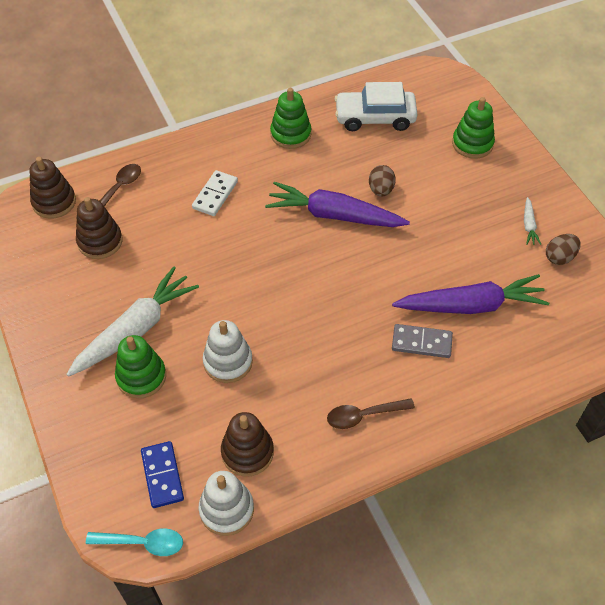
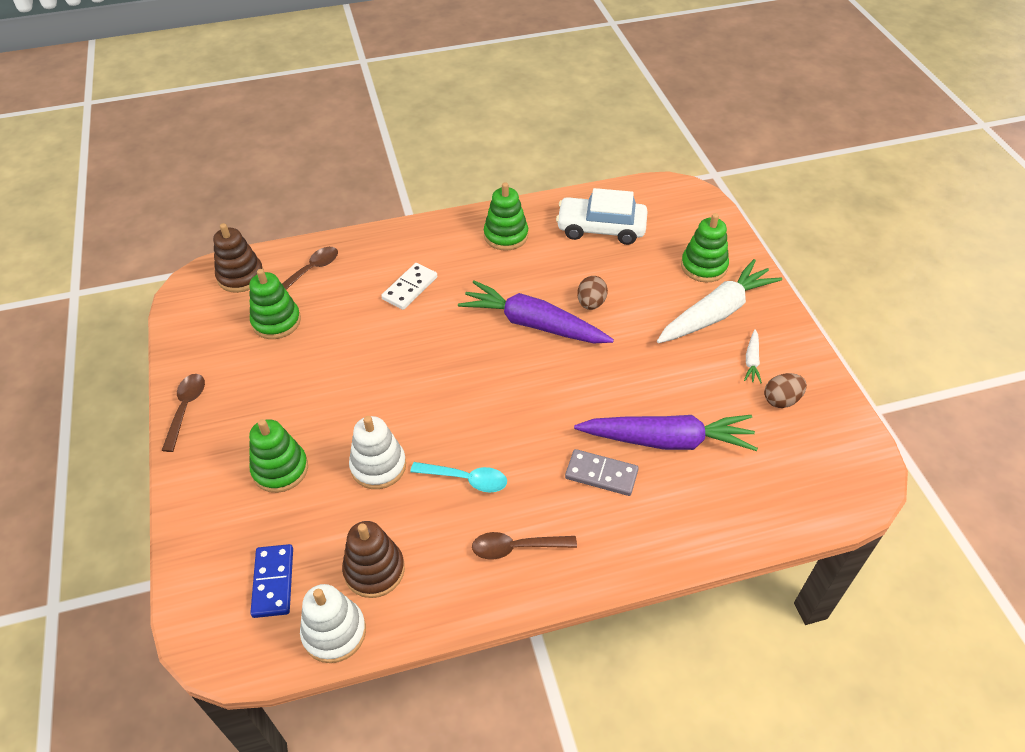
camera: 10 degrees right, 5 degrees down
white carrot [66,266,199,377] -> white carrot moved to [657,259,782,343]
brown stacking toy [76,197,123,259] -> green stacking toy [249,269,301,339]
turquoise spoon [86,528,183,556] -> turquoise spoon moved to [410,462,507,492]
none -> brown spoon [161,374,205,452]

